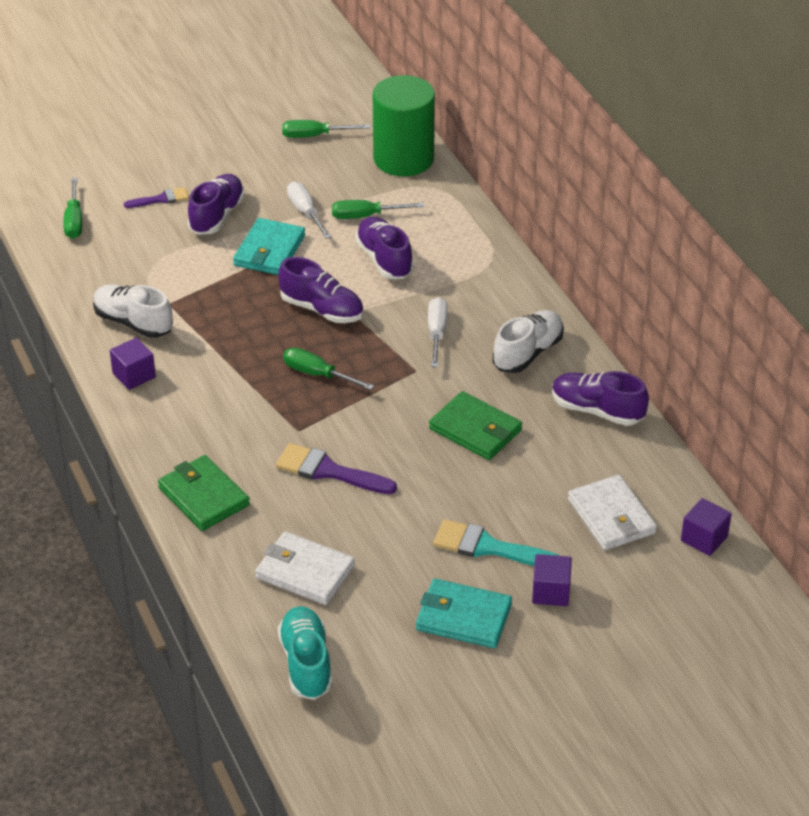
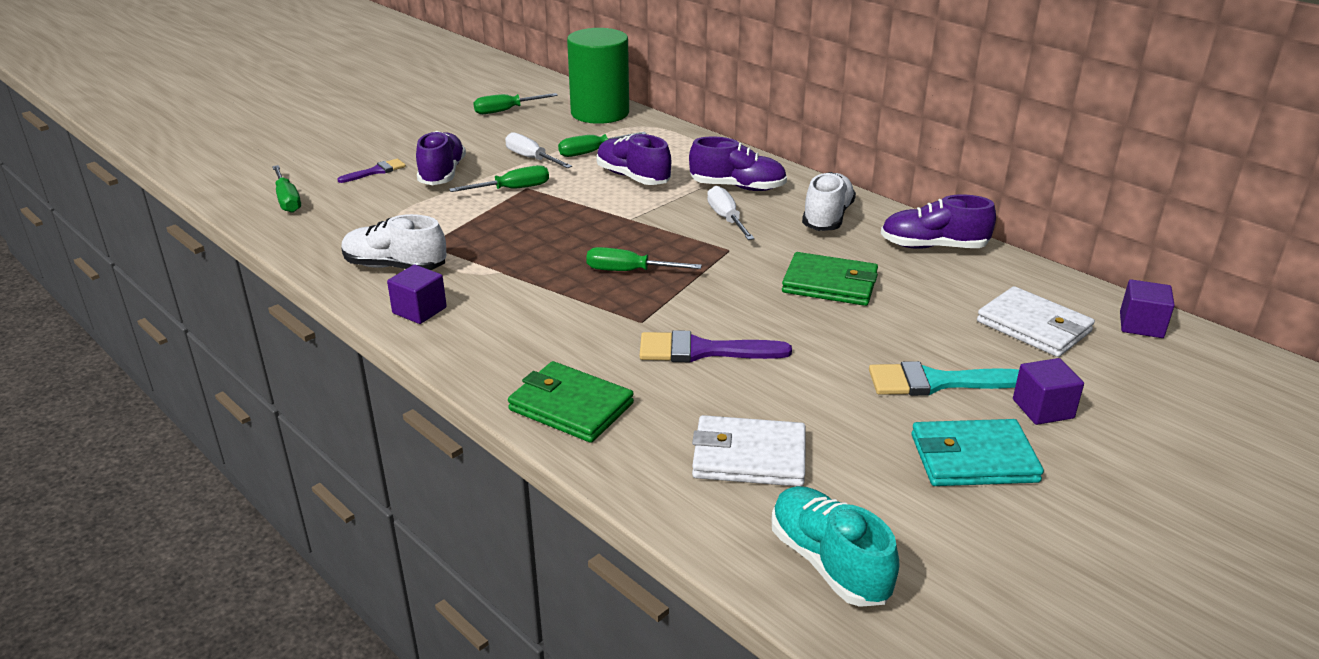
camera: 20 degrees left, 10 degrees down
turquoise wallet [233,218,305,275] -> green screwdriver [449,165,549,192]
purple shoe [278,257,364,323] -> purple shoe moved to [689,136,787,191]

